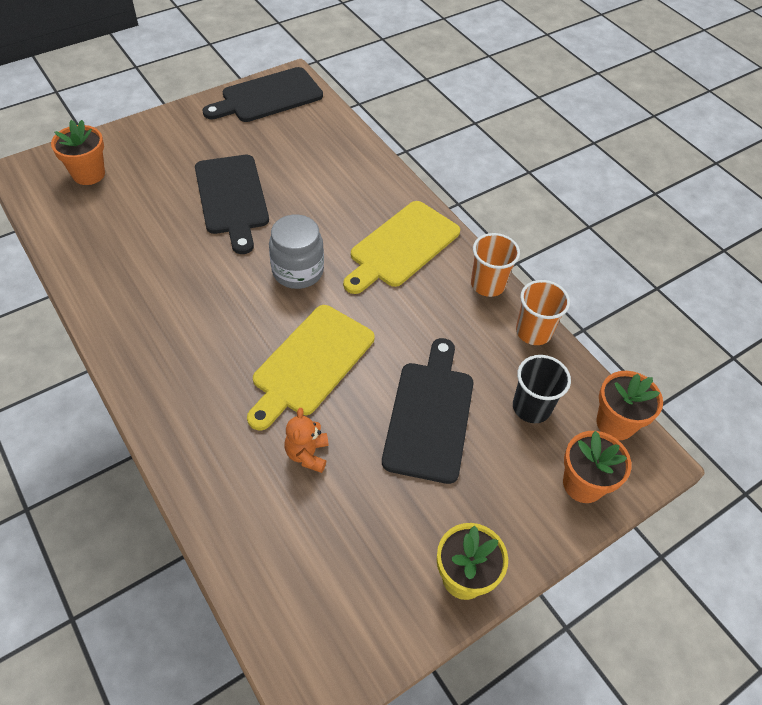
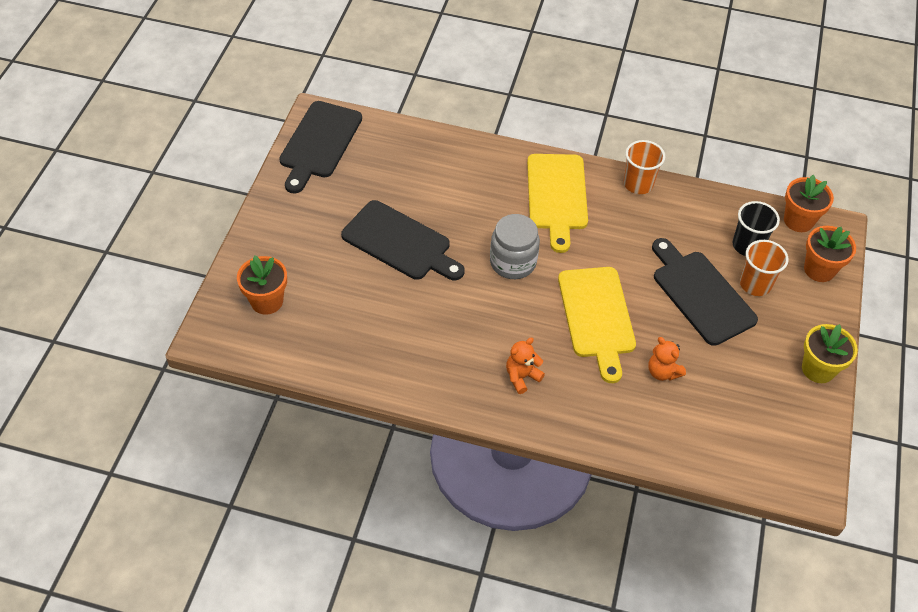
camera: 40 degrees left, 0 degrees up
orange cup [516,280,570,345] -> orange cup moved to [740,240,789,296]
none -> orange teddy bear [506,338,545,394]

